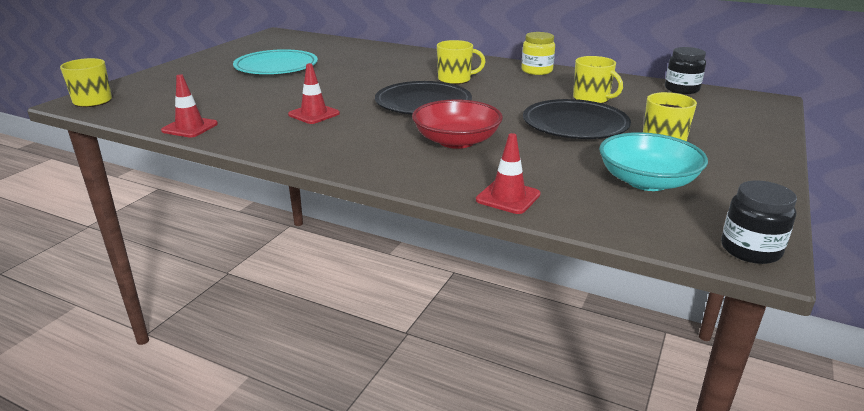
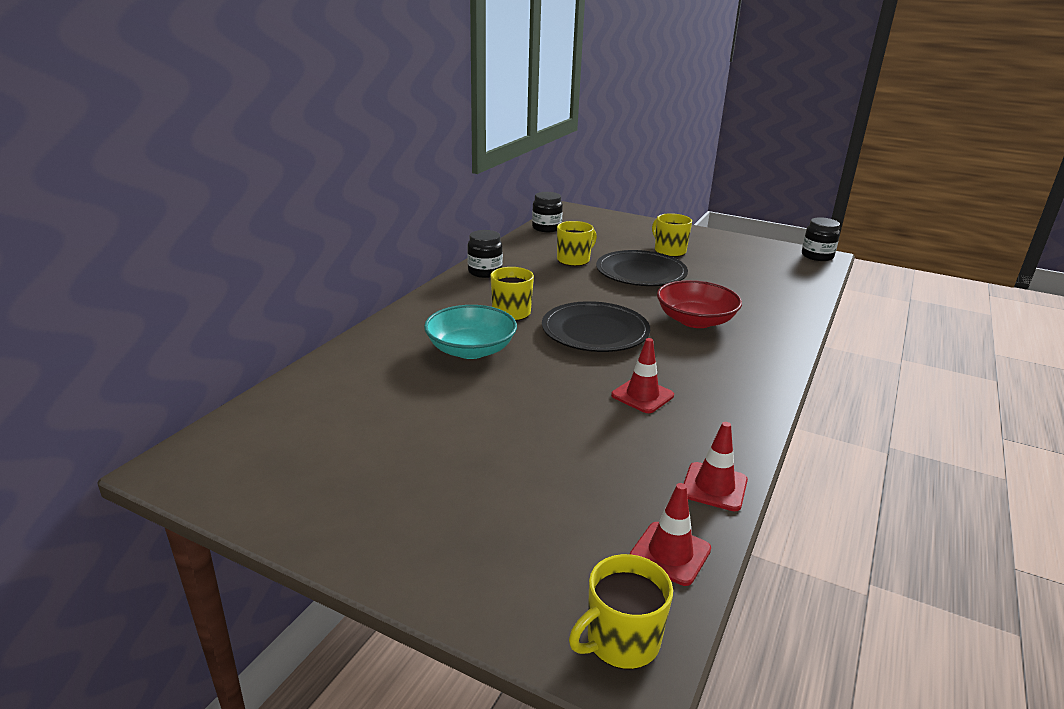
camera: 90 degrees left, 0 degrees up
turquoise plate [233,49,318,74] -> none
red traffic cone [476,133,541,214] -> red traffic cone moved to [630,483,711,586]
yellow jar [521,32,555,75] -> black jar [467,230,503,278]
turquoise bowl [599,132,708,191] -> turquoise bowl moved to [424,305,517,359]

